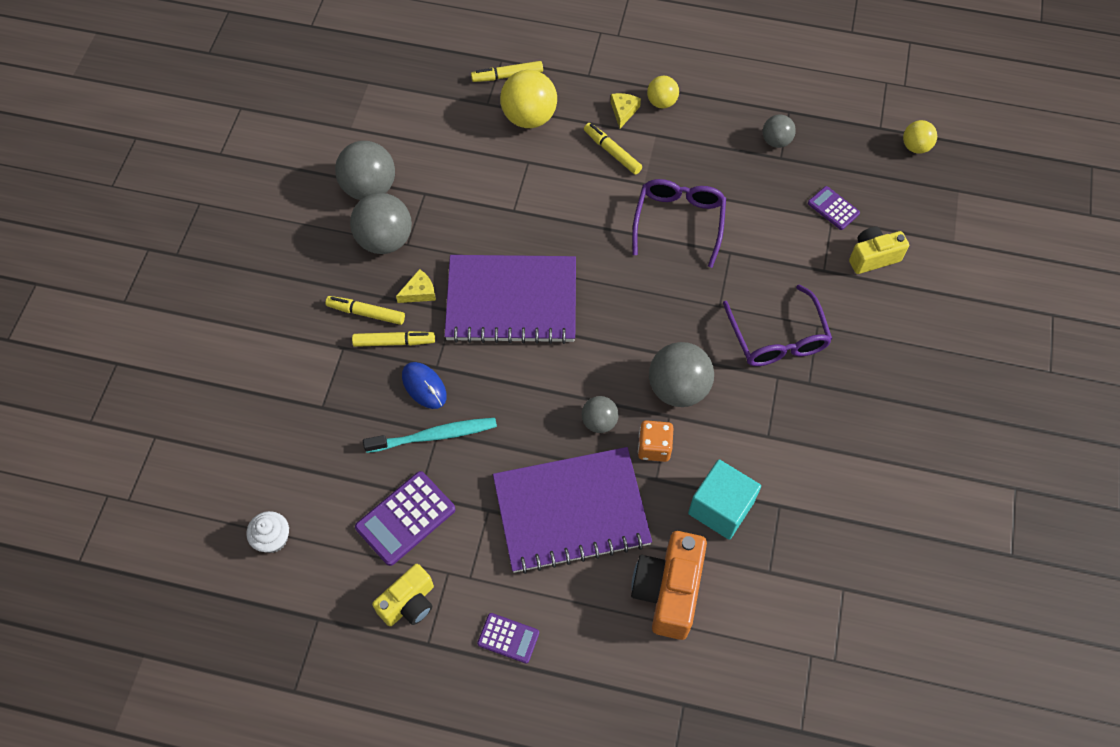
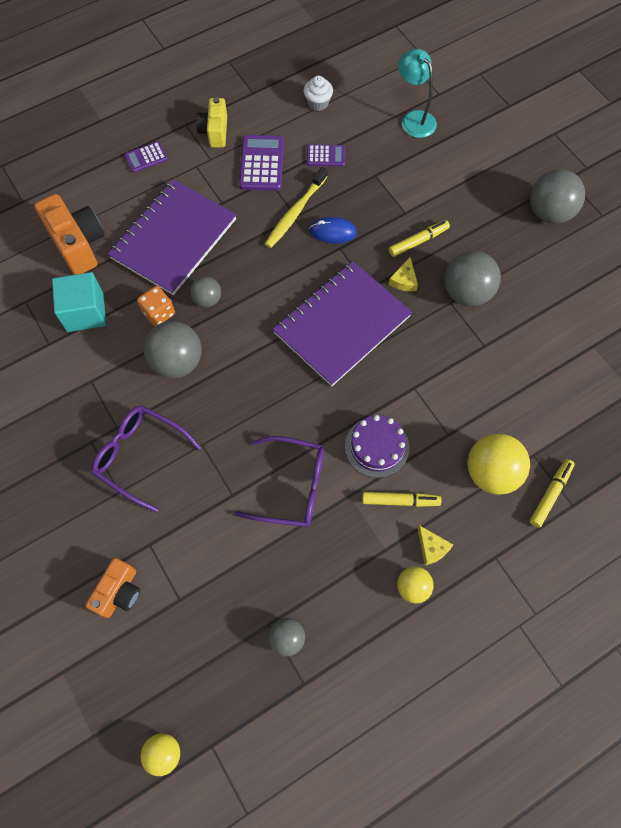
camera: 135 degrees right, 5 degrees up
grey ball [335,141,395,200] -> grey ball moved to [530,169,585,224]
yellow marker [352,331,435,347] -> none
turquoise toothbrush [363,418,497,453] -> yellow toothbrush [265,167,328,248]
purple glasses [632,179,726,268] -> purple glasses turned 45 degrees counterclockwise [235,436,324,527]
purple calculator [808,186,860,230] -> purple calculator moved to [307,145,345,166]
yellow camera [849,227,909,274] -> orange camera [85,558,140,618]
none -> purple cake [345,415,409,478]
none -> turquoise lamp [398,49,437,138]

